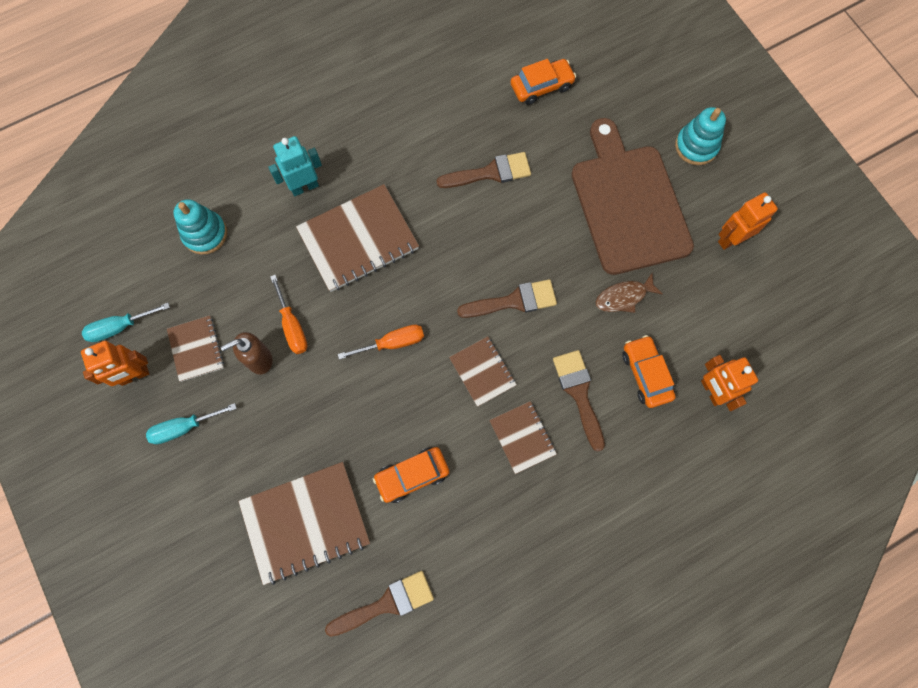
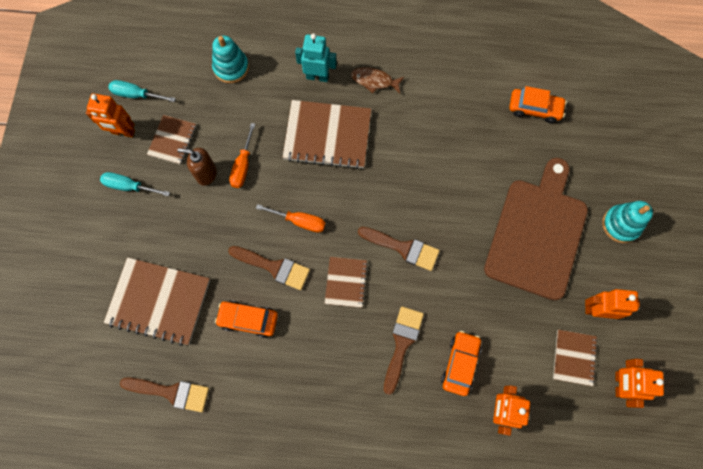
camera: 35 degrees right, 0 degrees up
brown brush [437,152,531,188] -> brown brush moved to [228,246,310,290]
brown notebook [489,401,557,474] -> brown notebook moved to [553,329,598,386]
brown fish [595,273,662,313] -> brown fish moved to [351,67,404,94]
none -> orange robot [615,359,664,408]

